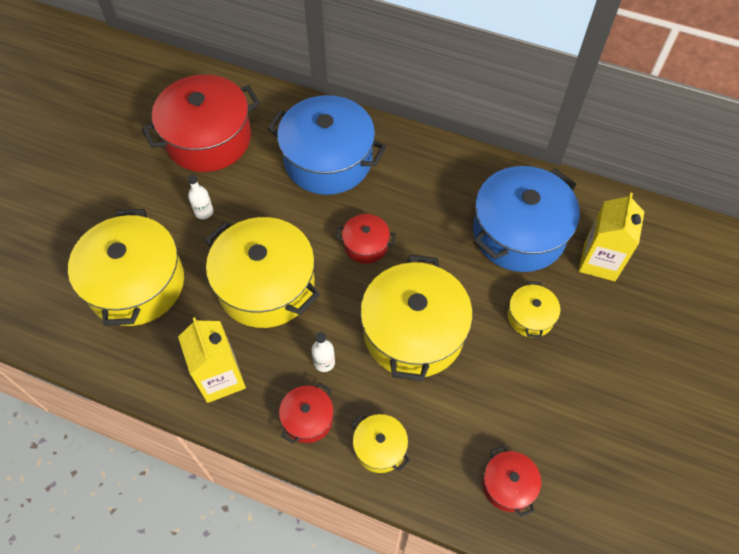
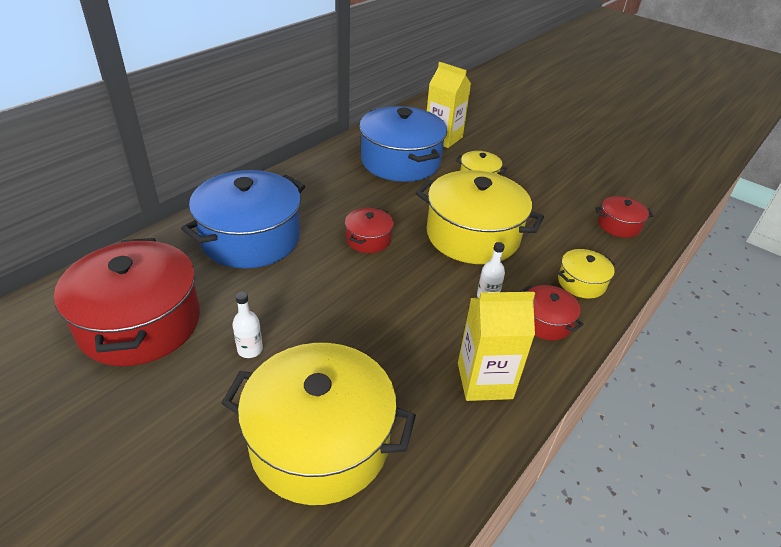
camera: 75 degrees left, 20 degrees down
yellow pot [205,217,320,328] -> none

